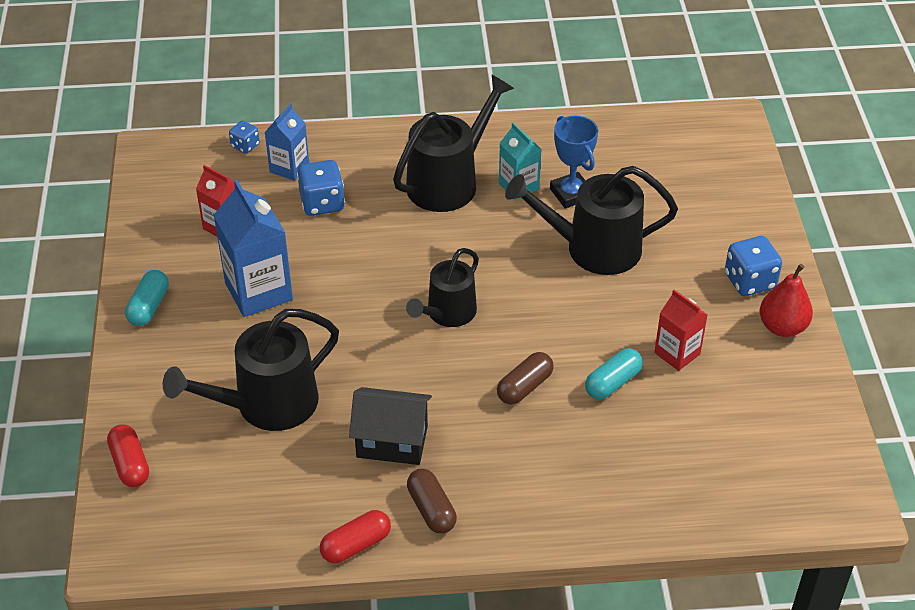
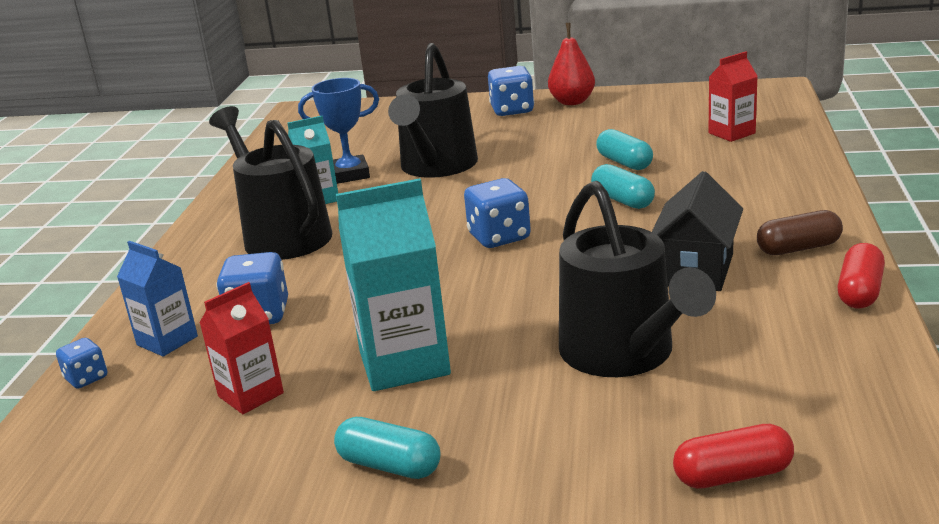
camera: 75 degrees left, 20 degrees down
blue carton [214,180,293,317] -> turquoise carton [336,179,451,391]
red capsule [320,510,391,563] -> red capsule turned 45 degrees clockwise [837,243,885,308]
black watering can [406,248,479,327] -> blue dice [464,178,531,248]
brown capsule [497,352,554,405] -> turquoise capsule [591,164,655,209]
red carton [654,290,707,371] -> red carton moved to [708,51,758,142]

